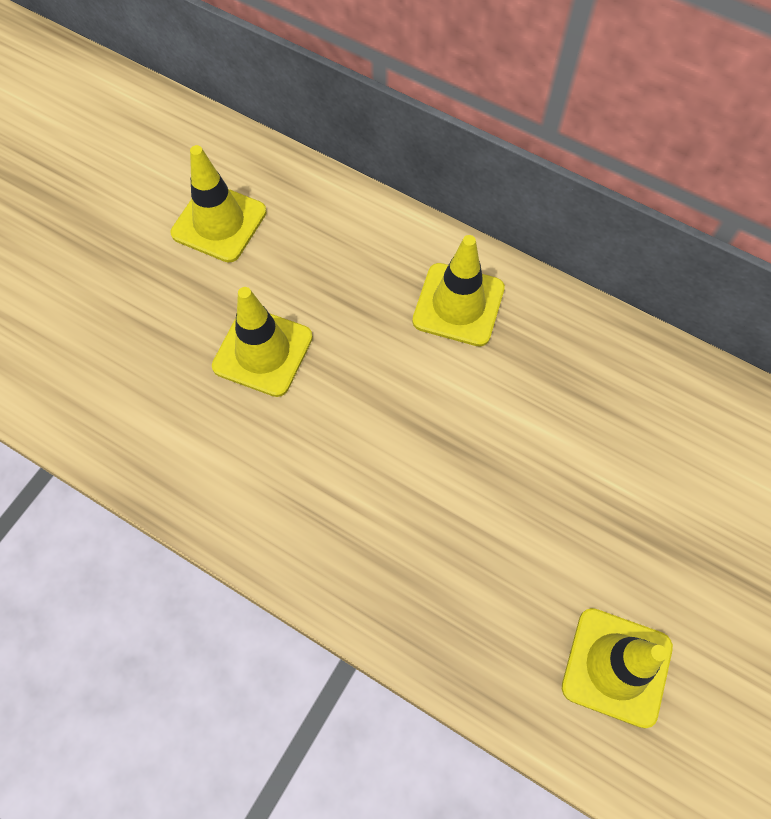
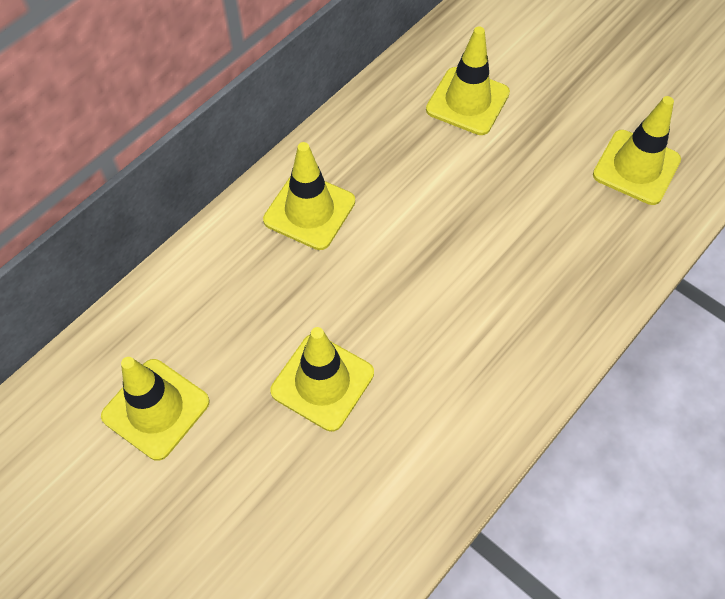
camera: 80 degrees left, 5 degrees down
none -> yellow traffic cone [426,27,510,135]

